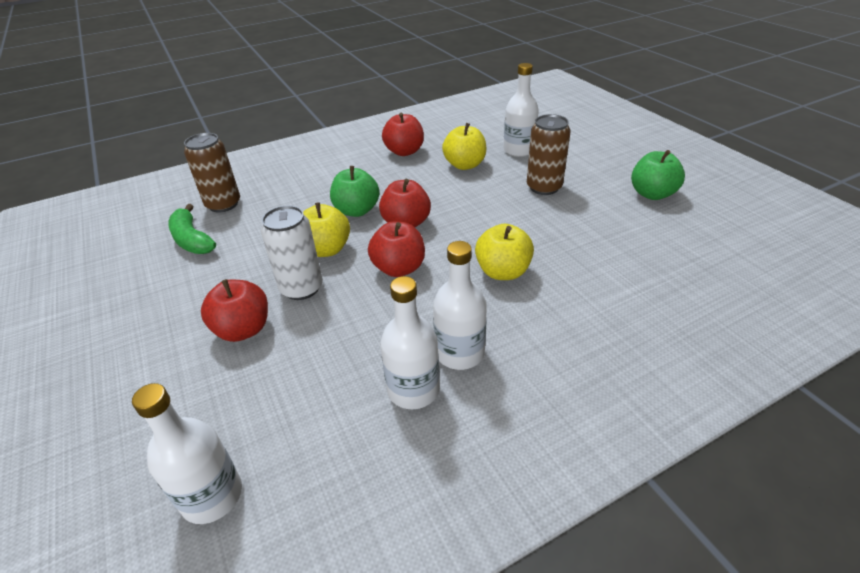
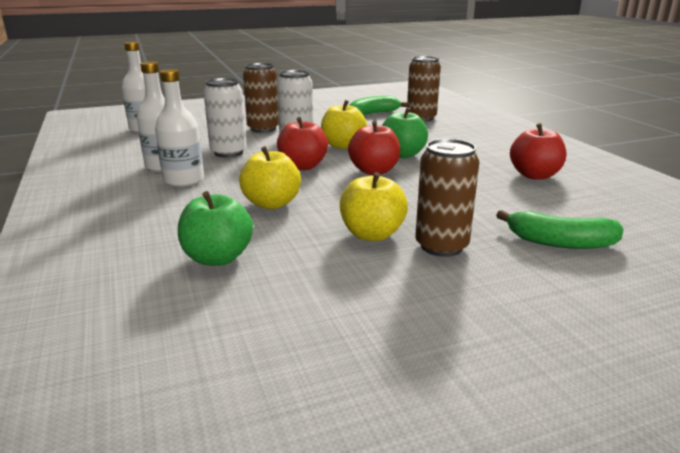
camera: 95 degrees right, 15 degrees down
red apple [201,279,268,342] -> brown can [243,63,279,133]
yellow apple [442,123,486,170] -> yellow apple moved to [340,172,408,241]
white bottle [504,63,539,157] -> green banana [496,210,624,249]
green apple [631,150,685,200] -> green apple moved to [178,191,253,266]
none -> white can [203,78,247,157]

